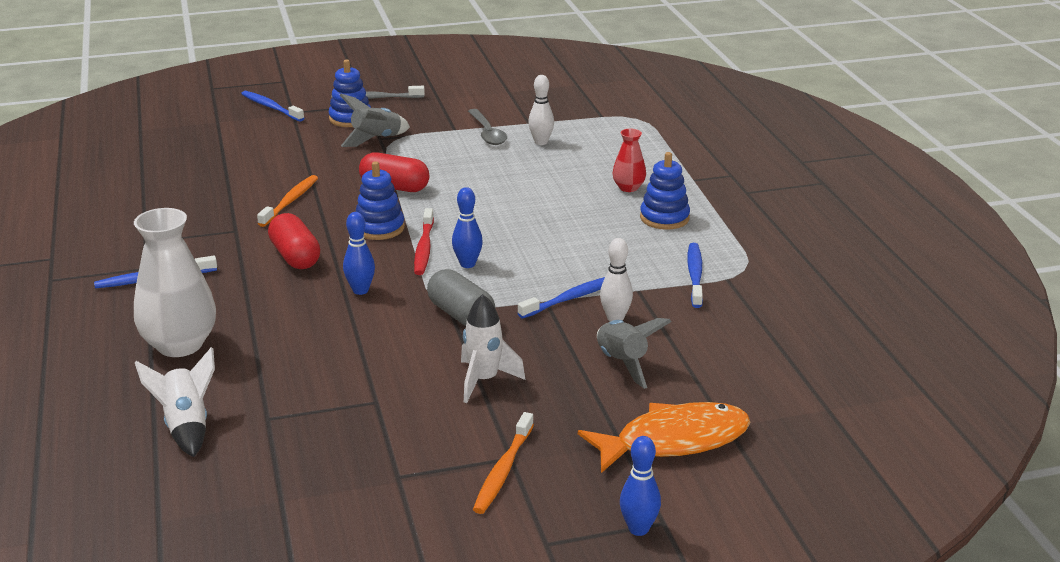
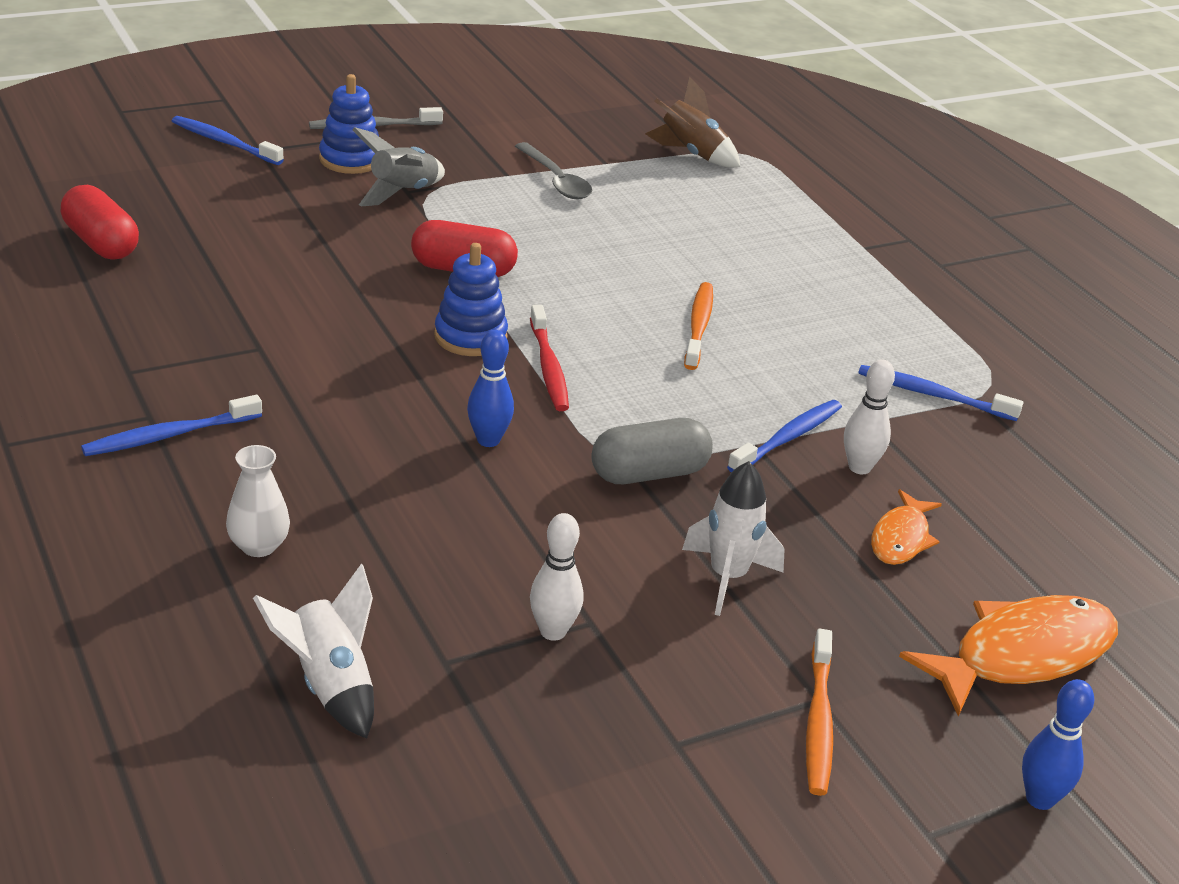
camera: 15 degrees left, 5 degrees up
white vase [134,208,216,357] -> white vase [226,445,290,557], size x0.52
orange toothbrush [257,175,318,227] -> orange toothbrush moved to [684,282,713,370]
red capsule [268,213,320,269] -> red capsule moved to [60,185,139,260]
grey capsule [427,269,496,326] -> grey capsule turned 60 degrees counterclockwise [591,418,713,484]
blue bowling pin [452,187,483,268] -> none
white bowling pin [528,75,554,145] -> white bowling pin moved to [530,513,583,641]
grey rocket [597,318,672,389] -> orange fish [871,489,942,565]
red vase [612,129,646,192] -> none
blue stacking toy [640,152,690,230] -> none
blue toothbrush [687,243,703,308] -> blue toothbrush turned 60 degrees counterclockwise [858,365,1023,421]
none -> brown rocket [645,76,740,167]

